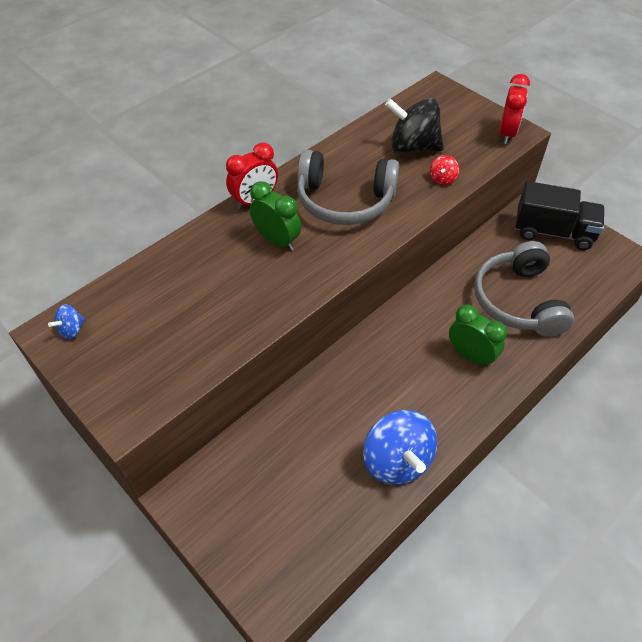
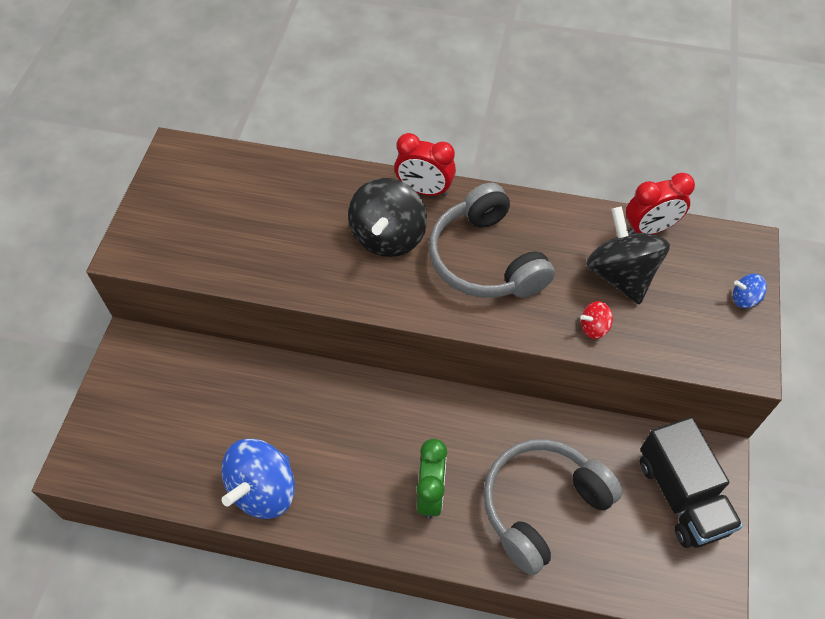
camera: 55 degrees right, 5 degrees up
blue spinning top [48,304,85,339] -> blue spinning top moved to [733,274,767,308]
green clock [250,181,301,251] -> black spinning top [348,178,427,257]
red clock [499,74,530,144] -> red clock moved to [626,173,695,234]

